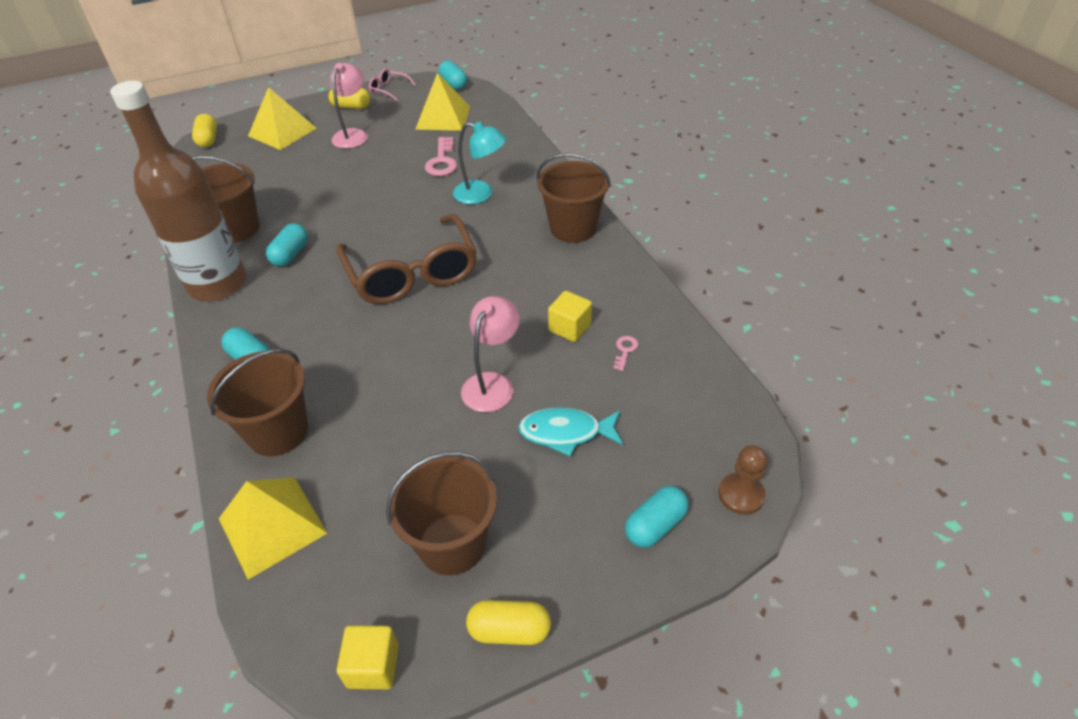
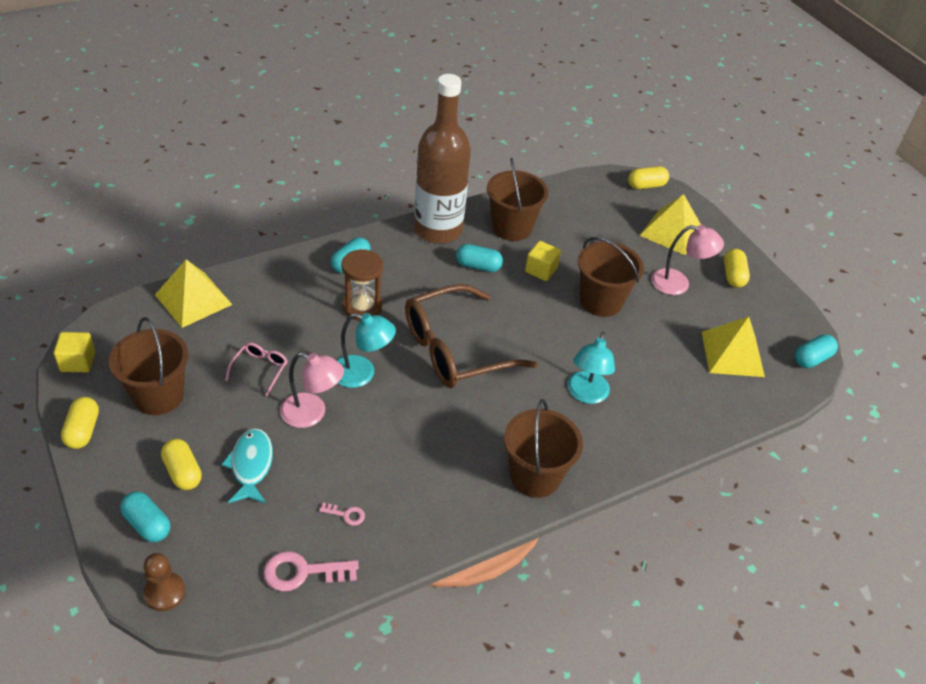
camera: 80 degrees right, 0 degrees up
brown bucket [207,349,308,456] -> brown bucket moved to [578,237,644,317]
pink glasses [369,69,416,101] -> pink glasses moved to [225,343,288,396]
pink key [425,137,457,176] -> pink key moved to [263,551,359,592]
yellow cube [548,291,592,342] -> yellow cube moved to [525,241,561,281]
none -> yellow capsule [161,439,202,490]
none -> turquoise lamp [336,313,396,388]
none -> brown hourglass [341,249,383,321]

